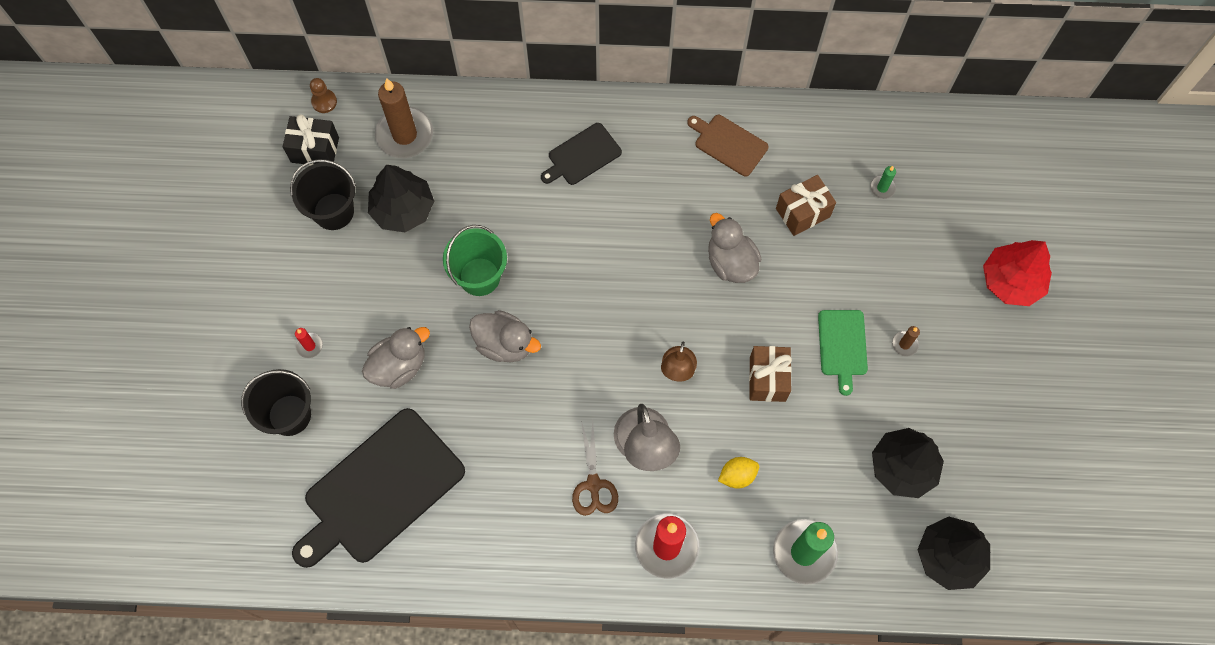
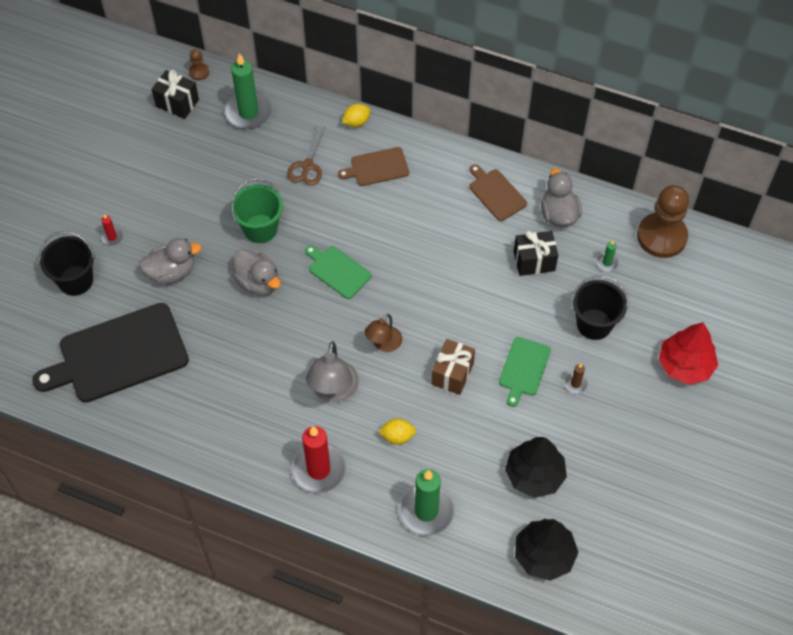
camera: 20 degrees right, 10 degrees down
black bucket [290,159,356,230] -> black bucket moved to [572,276,628,340]
black tree [368,165,434,232] -> none
brown candle [375,78,433,158] -> green candle [225,53,272,129]
black cutting board [541,123,622,185] -> brown cutting board [338,147,409,186]
brown scissors [572,421,618,516] -> brown scissors moved to [287,126,325,186]
grey duck [708,213,761,283] -> grey duck moved to [541,168,582,227]
brown gift [776,175,836,236] -> black gift [514,231,558,276]
none -> green cutting board [305,245,372,299]
none -> yellow lemon [342,104,371,127]
none -> brown pawn [637,185,689,258]

